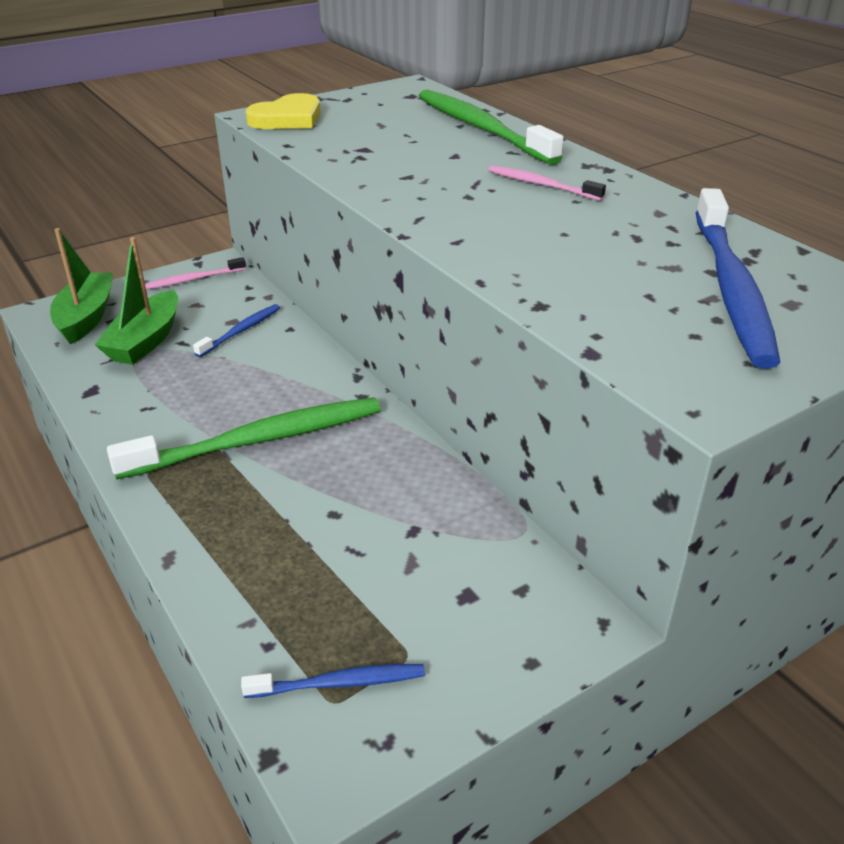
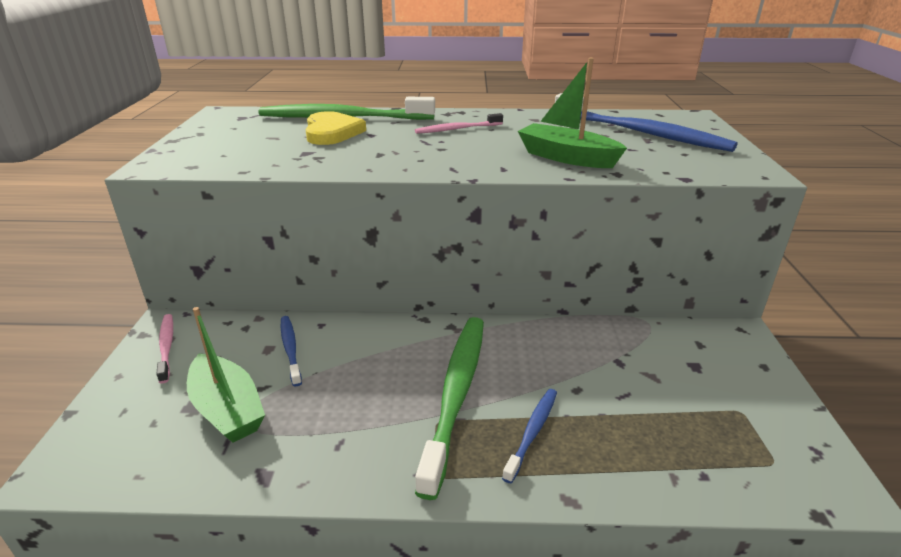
camera: 55 degrees left, 5 degrees down
green boat [50,228,113,345] -> green boat moved to [518,58,627,168]
pink toothbrush [145,257,246,290] -> pink toothbrush turned 150 degrees clockwise [156,314,173,383]
blue toothbrush [241,664,425,698] -> blue toothbrush moved to [502,389,557,483]
yellow heart [246,93,321,129] -> yellow heart moved to [305,111,366,145]

